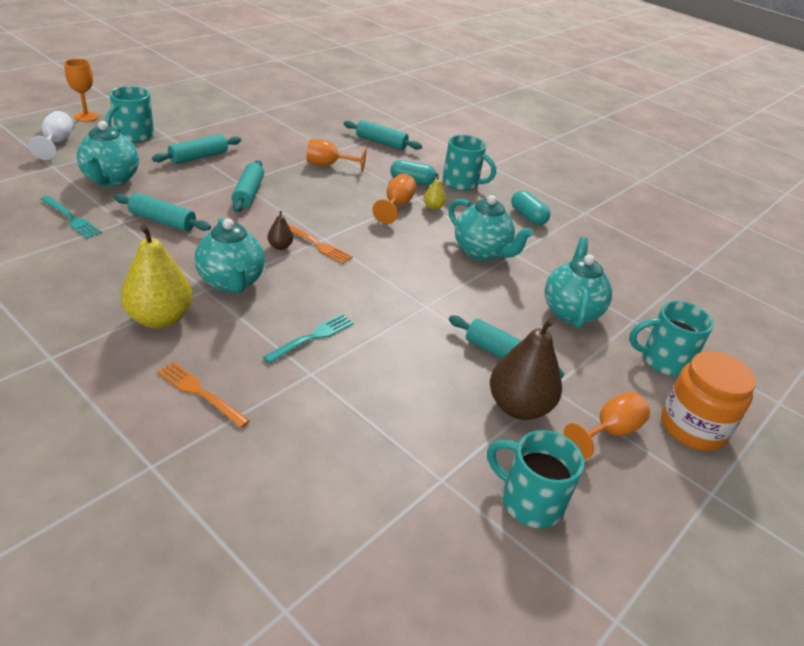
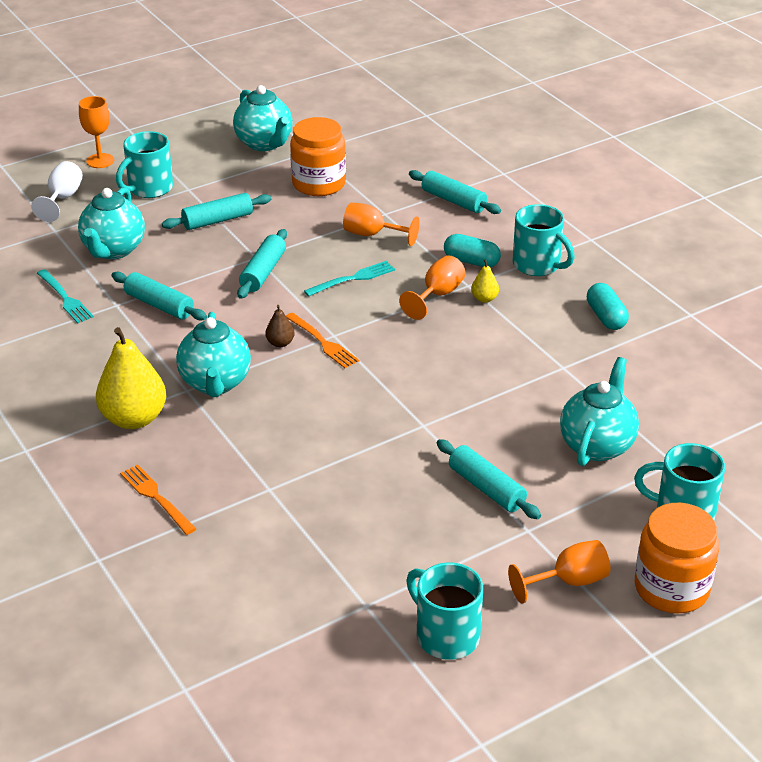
camera: 20 degrees right, 0 degrees up
turquoise fork [263,314,354,364] -> turquoise fork moved to [304,261,395,297]
turquoise teapot [448,195,534,261] -> turquoise teapot moved to [233,85,293,151]
brown pear [490,318,562,420] -> none
none -> orange jar [290,117,346,196]

